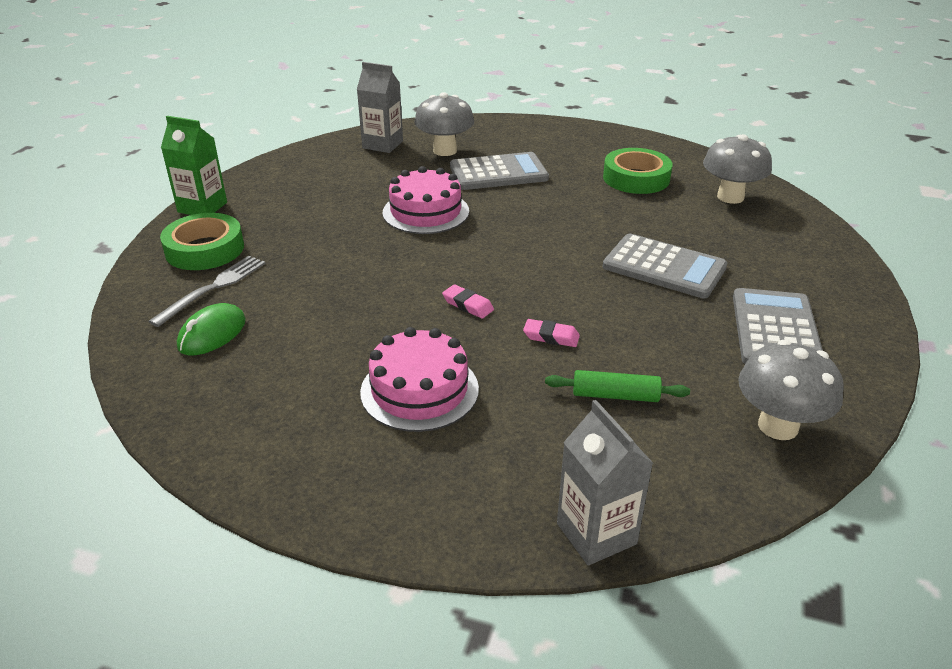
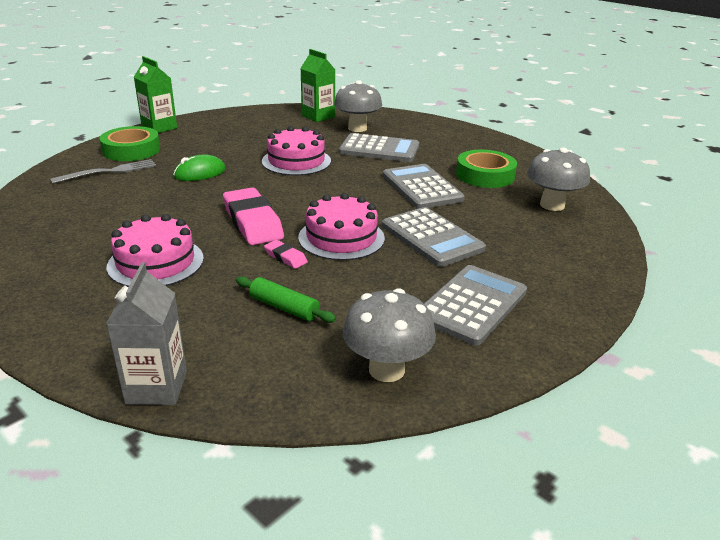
camera: 25 degrees right, 5 degrees down
green mouse [177,303,246,356] -> green mouse moved to [173,154,226,181]
grey carton [357,62,403,153] -> green carton [300,49,335,122]
pink eraser [442,284,494,318] -> pink eraser [223,188,284,245], size x2.12
none -> pink cake [298,193,385,261]
none -> grey calculator [383,164,465,209]

